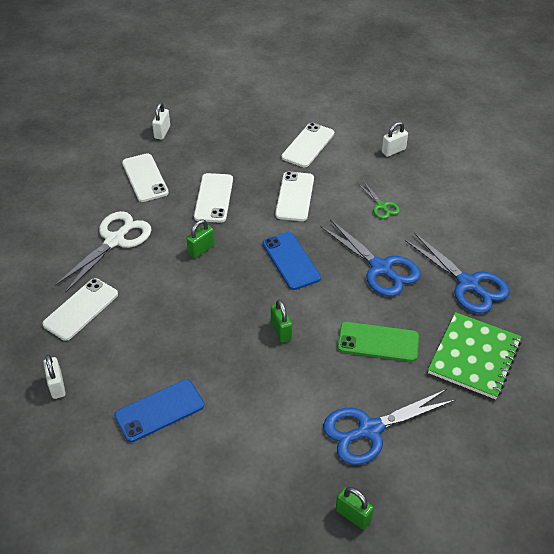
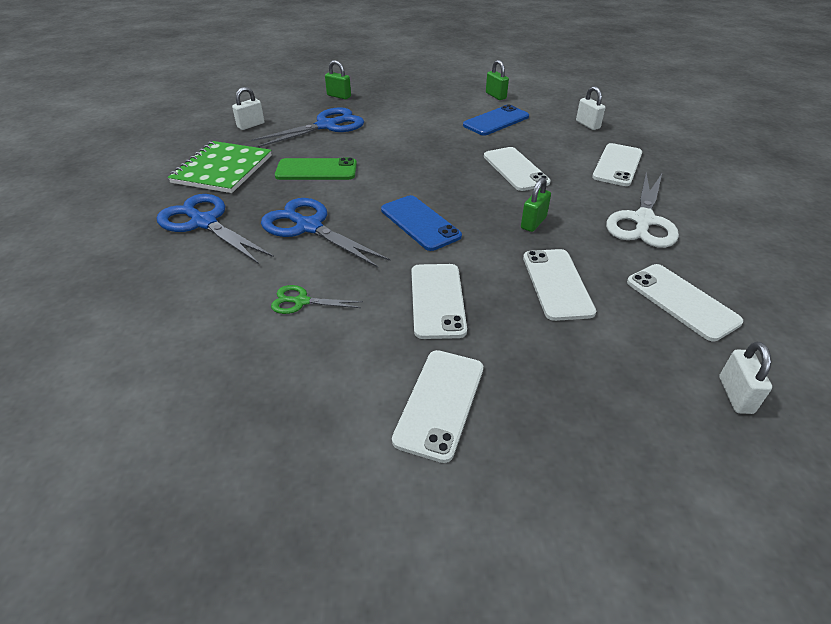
camera: 170 degrees right, 5 degrees down
green padlock [271,300,292,342] -> green padlock moved to [486,60,509,100]
green scissors [358,182,400,219] -> green scissors turned 45 degrees counterclockwise [271,285,363,314]
white padlock [382,122,408,157] -> white padlock moved to [232,87,264,130]
none -> white phone [484,147,551,191]

